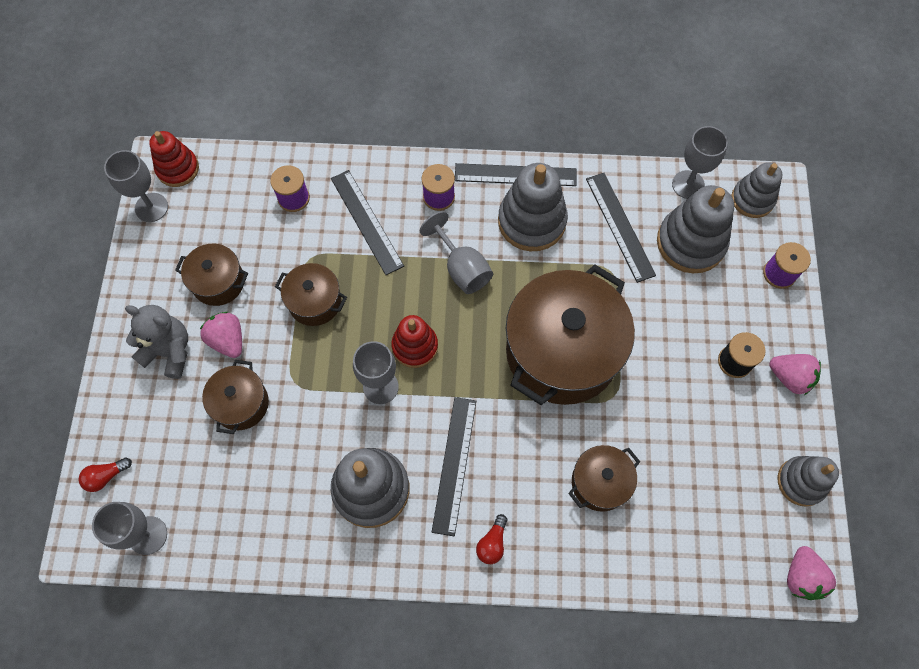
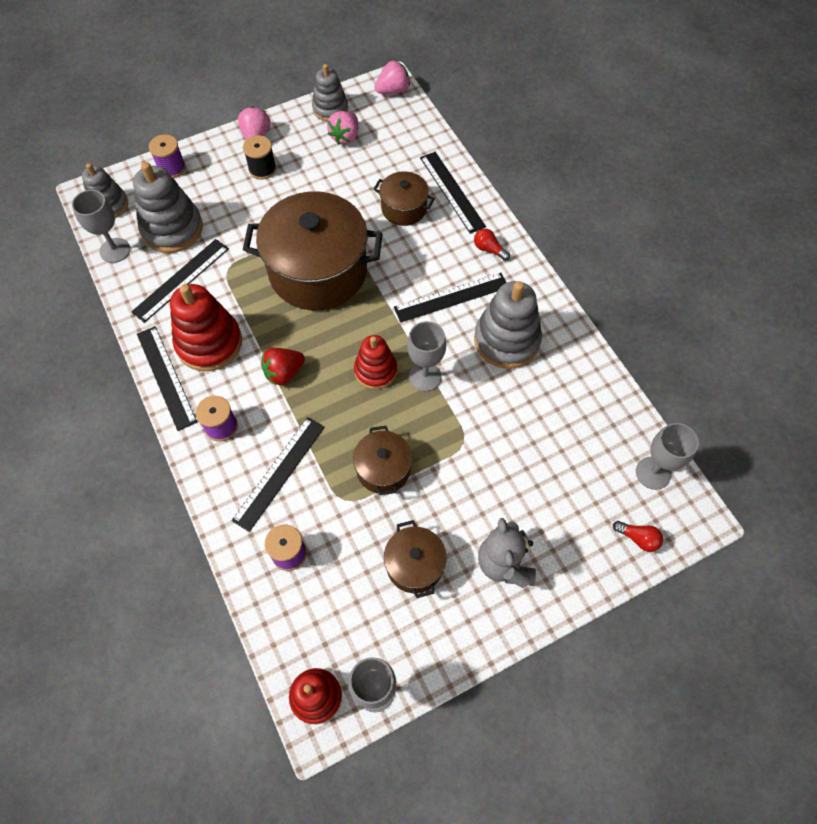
camera: 120 degrees left, 5 degrees down
pink strawberry [200,312,242,358] -> pink strawberry moved to [327,111,358,145]
brown pot [202,360,269,434] -> none
grey goblet [420,211,493,294] -> red strawberry [261,348,305,385]
red light bulb [476,514,507,564] -> red light bulb turned 135 degrees counterclockwise [474,229,510,261]
grey stacking toy [498,163,568,251] -> red stacking toy [170,284,242,371]
none -> black ruler [420,152,486,234]

